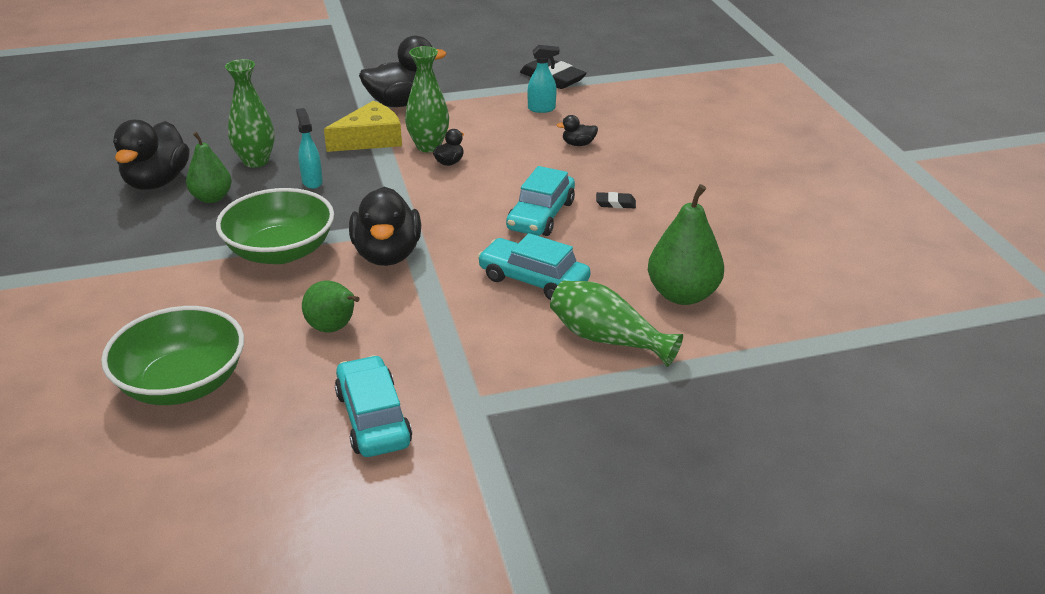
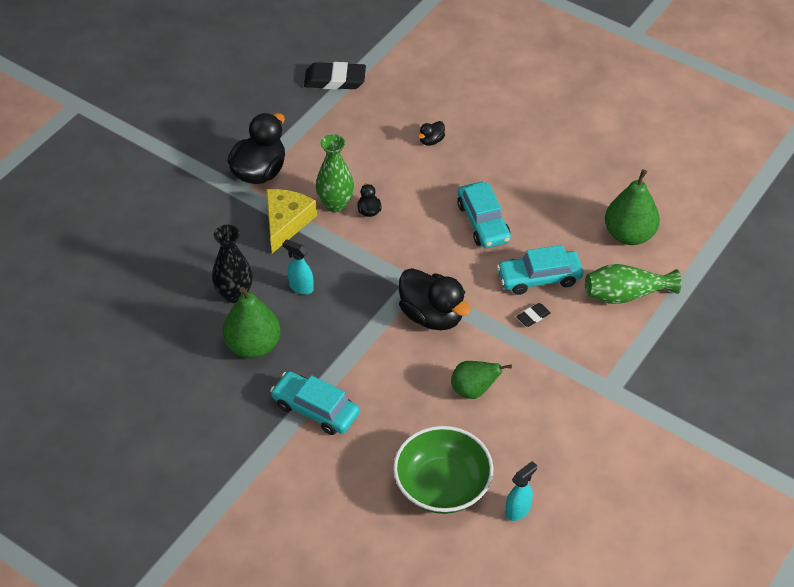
camera: 40 degrees left, 15 degrees up
black duck [113,120,189,190] -> none
green pear [186,132,232,203] -> green pear [223,287,280,358], size x1.51
green bowl [216,188,334,264] -> none
green vase [225,59,275,168] -> black vase [212,225,253,303]
turquoise car [335,355,412,457] -> turquoise car moved to [270,371,360,435]
turquoise spray bottle [527,45,559,113] -> turquoise spray bottle moved to [505,461,537,521]
black eraser [596,192,636,209] -> black eraser moved to [516,303,551,327]

